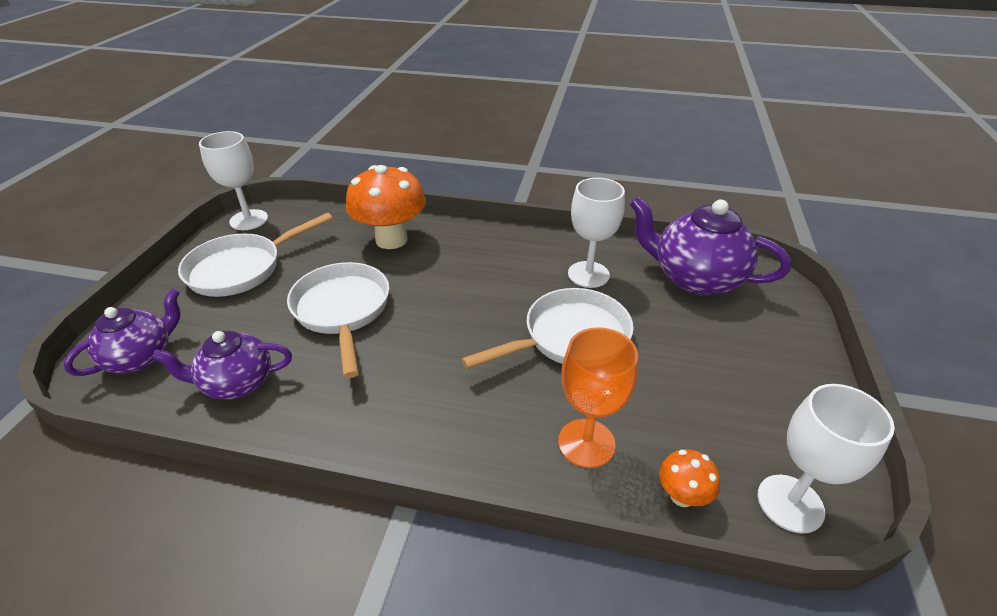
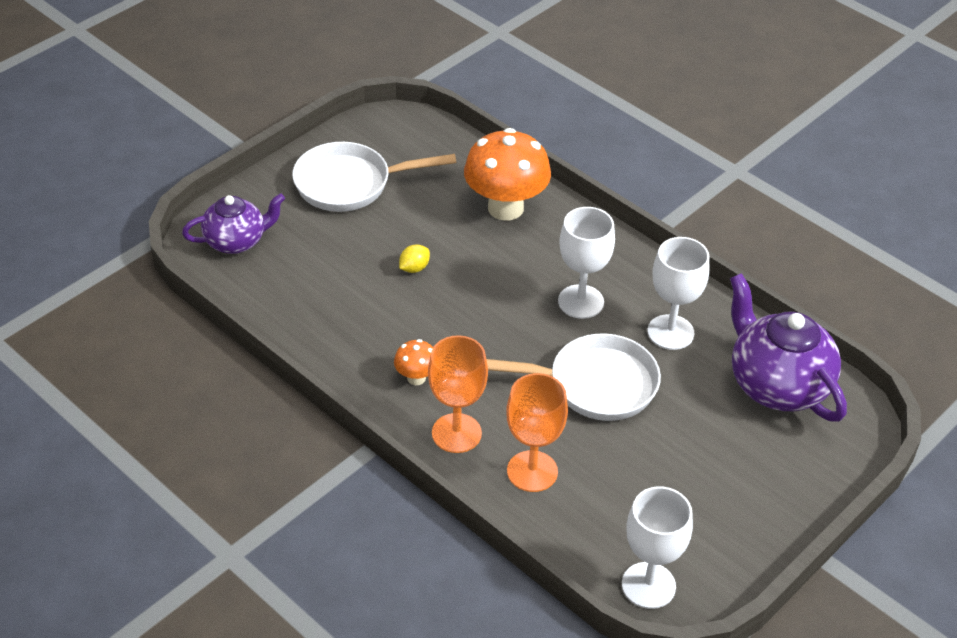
camera: 30 degrees right, 5 degrees up
purple teapot [152,331,292,400] -> none
white goblet [199,131,268,230] -> white goblet moved to [558,207,615,319]
white pan [287,262,390,378] -> yellow lemon [399,244,430,273]
orange mushroom [659,449,720,507] -> orange mushroom moved to [394,339,433,385]
none -> orange goblet [428,335,488,453]

